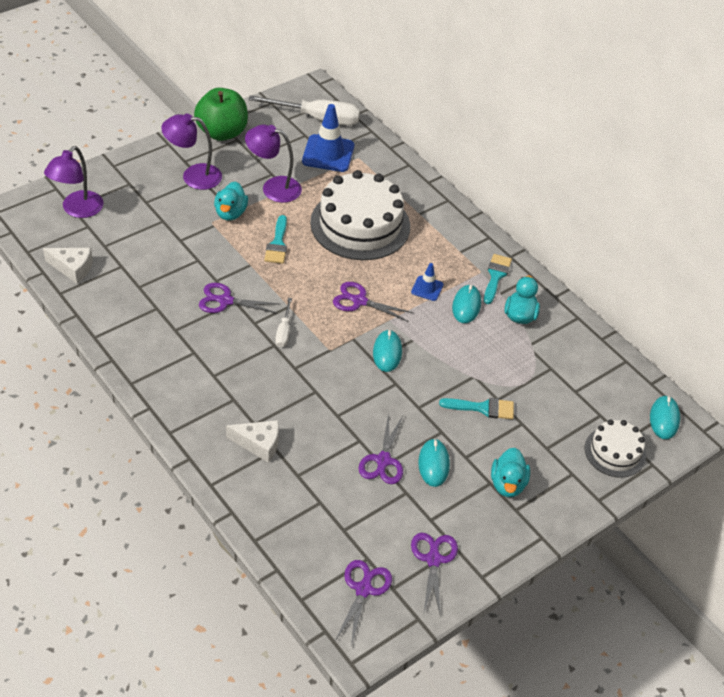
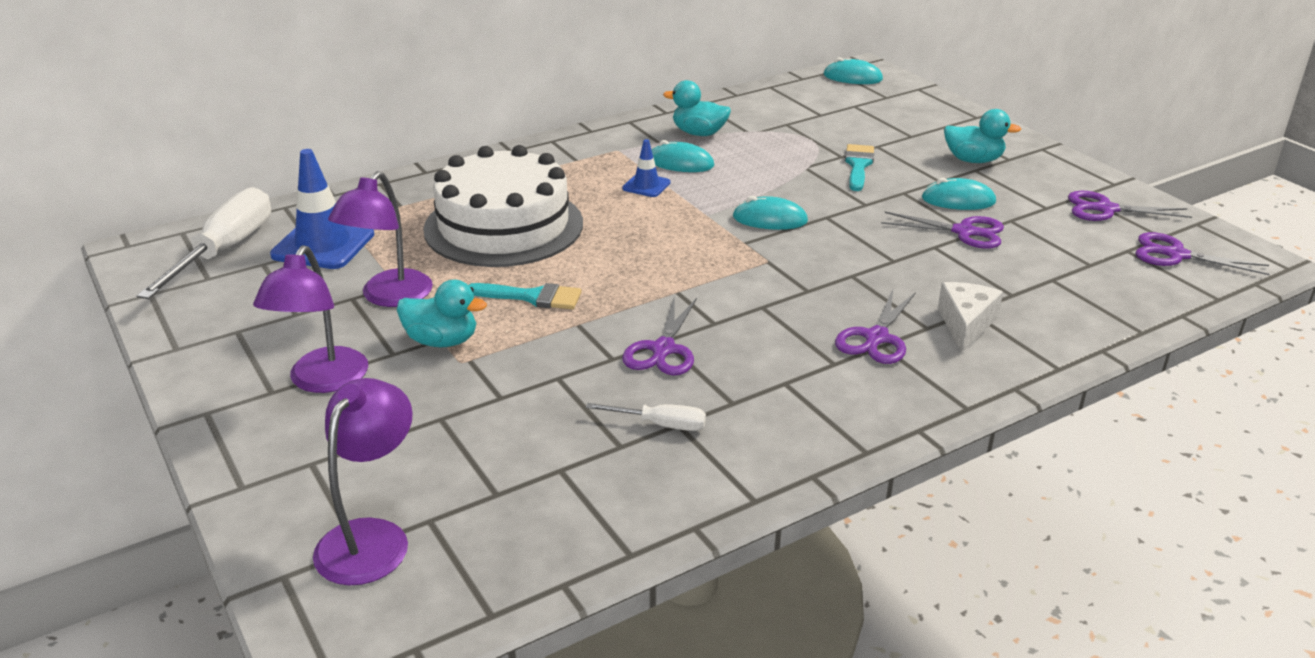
camera: 80 degrees left, 15 degrees down
white cheese [43,248,93,284] -> none
purple lamp [44,146,103,218] -> purple lamp turned 105 degrees counterclockwise [313,378,413,586]
green apple [194,88,248,141] -> none
white screwdriver [275,298,292,348] -> white screwdriver moved to [586,403,706,431]
purple scissors [333,282,413,321] -> purple scissors moved to [835,290,916,364]
turquoise brush [484,254,512,304] -> none
white cake [585,419,646,478] -> none

